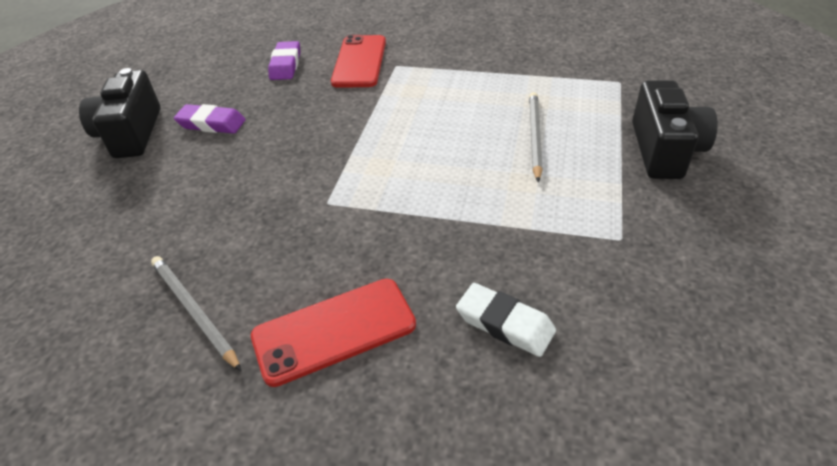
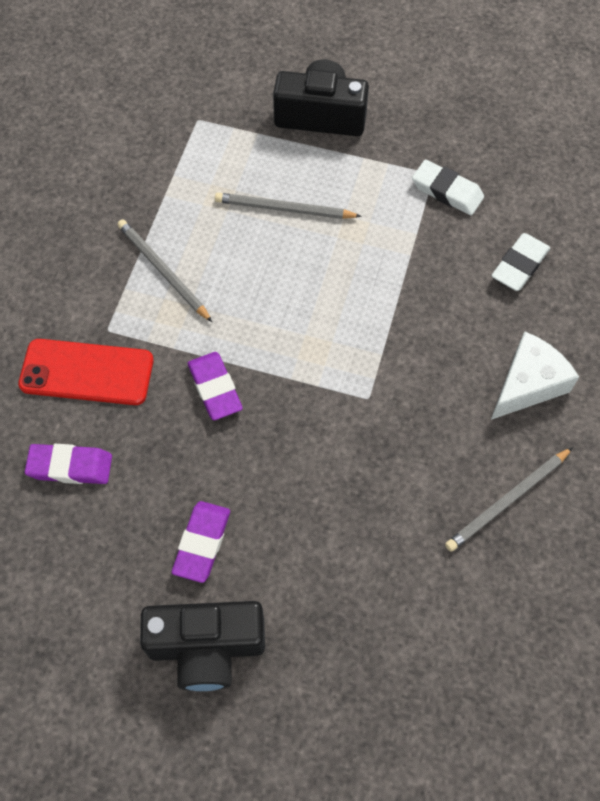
camera: 90 degrees left, 20 degrees up
red phone [251,279,416,387] -> white cheese [491,331,579,420]
none -> grey pencil [117,219,212,322]
none -> purple eraser [188,352,243,420]
none -> white eraser [412,160,484,215]

